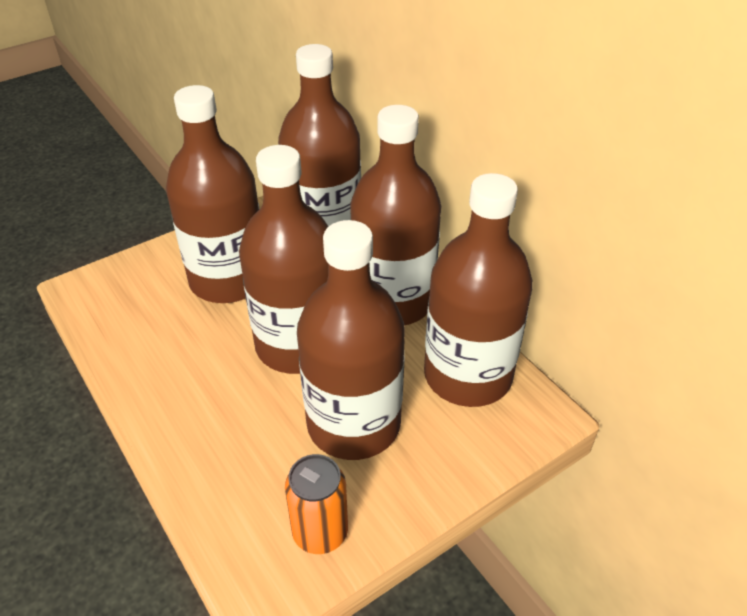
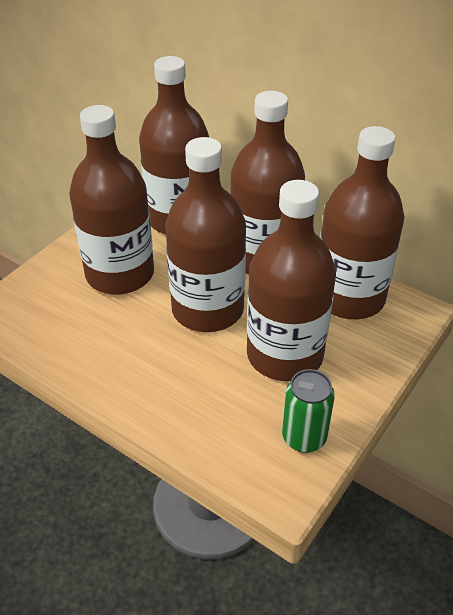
camera: 20 degrees left, 0 degrees up
orange can [285,454,348,554] -> green can [282,369,335,453]

